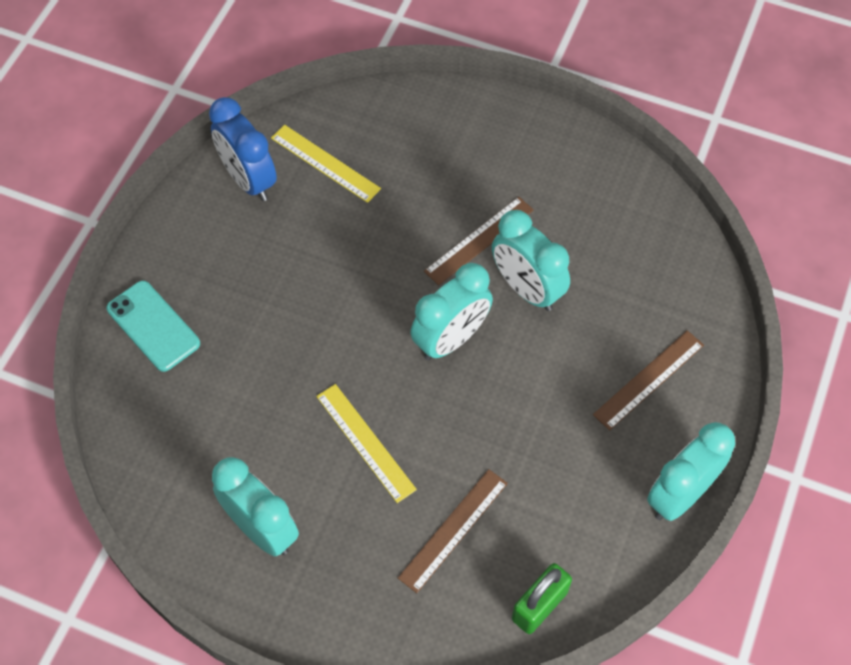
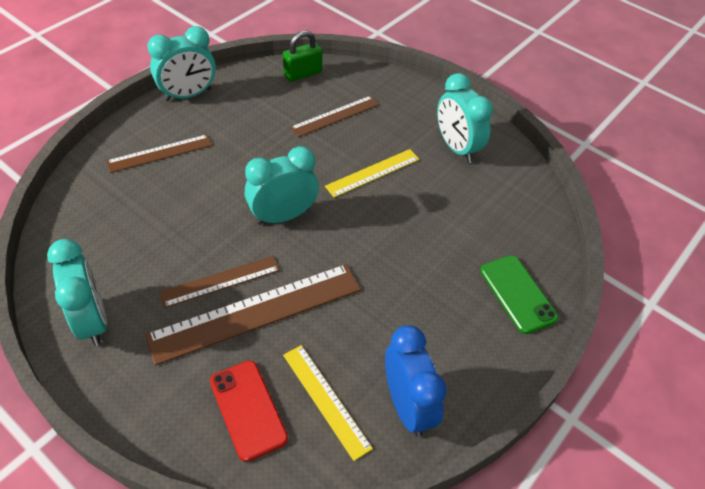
camera: 165 degrees left, 10 degrees down
turquoise phone [106,281,200,372] -> green phone [480,255,558,334]
yellow ruler [316,384,417,503] -> yellow ruler turned 75 degrees clockwise [325,149,420,198]
turquoise clock [492,210,570,311] -> turquoise clock moved to [47,239,107,346]
none -> brown ruler [145,264,361,365]
none -> red phone [210,361,288,462]

